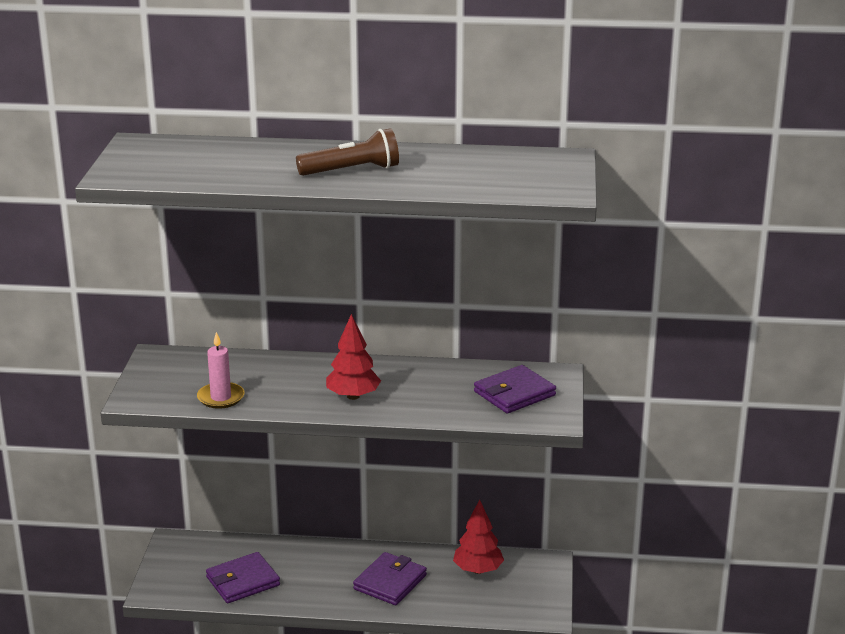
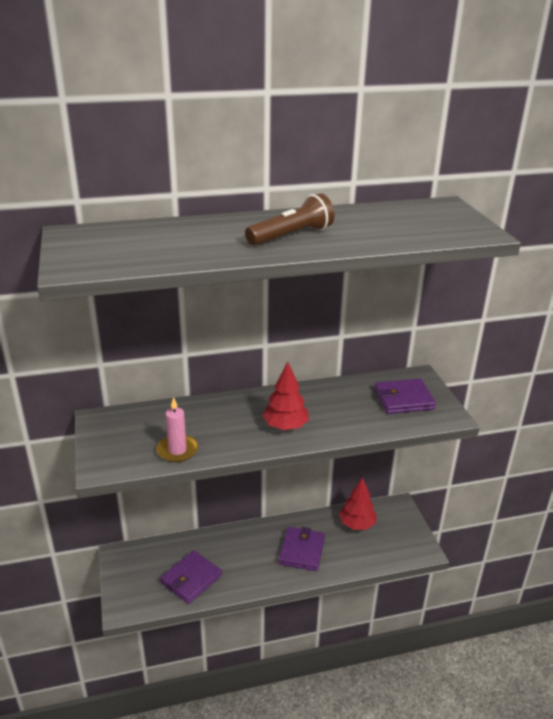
camera: 20 degrees left, 5 degrees up
purple wallet [474,365,556,414] -> purple wallet turned 45 degrees clockwise [374,379,436,414]

